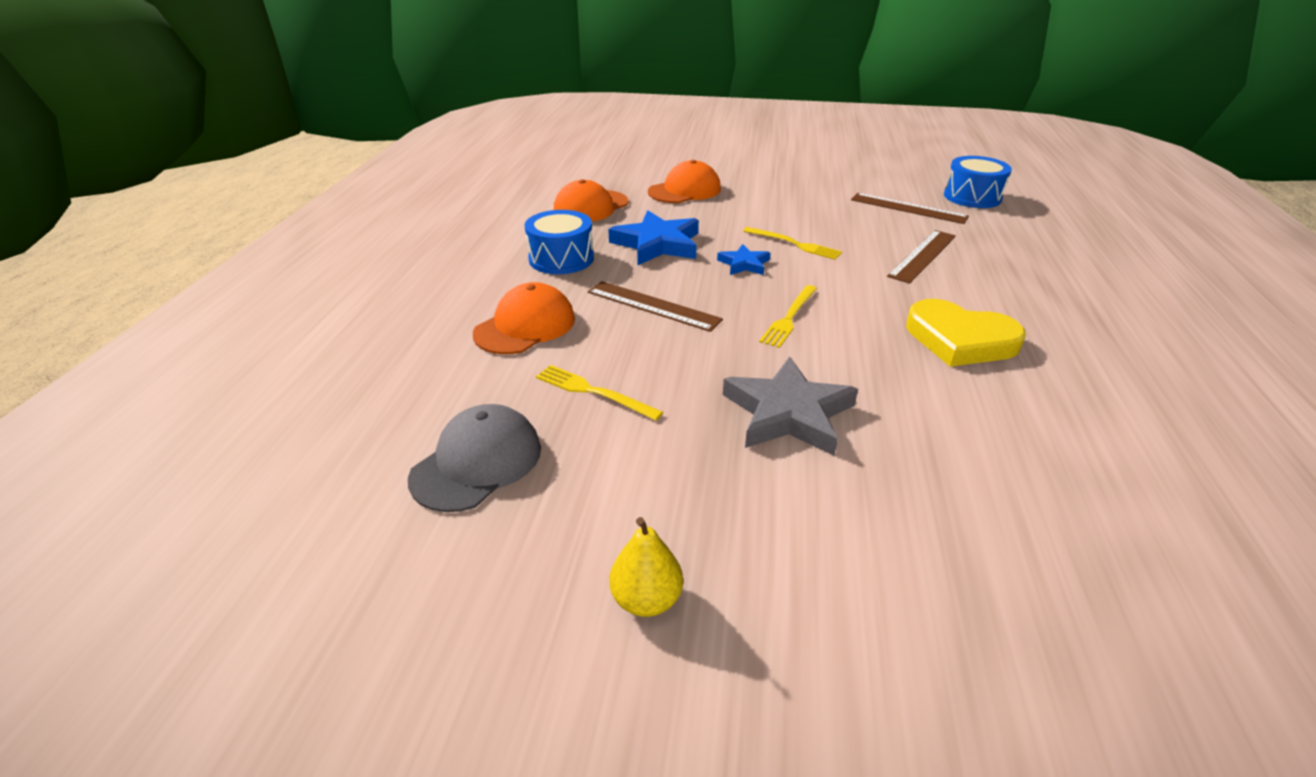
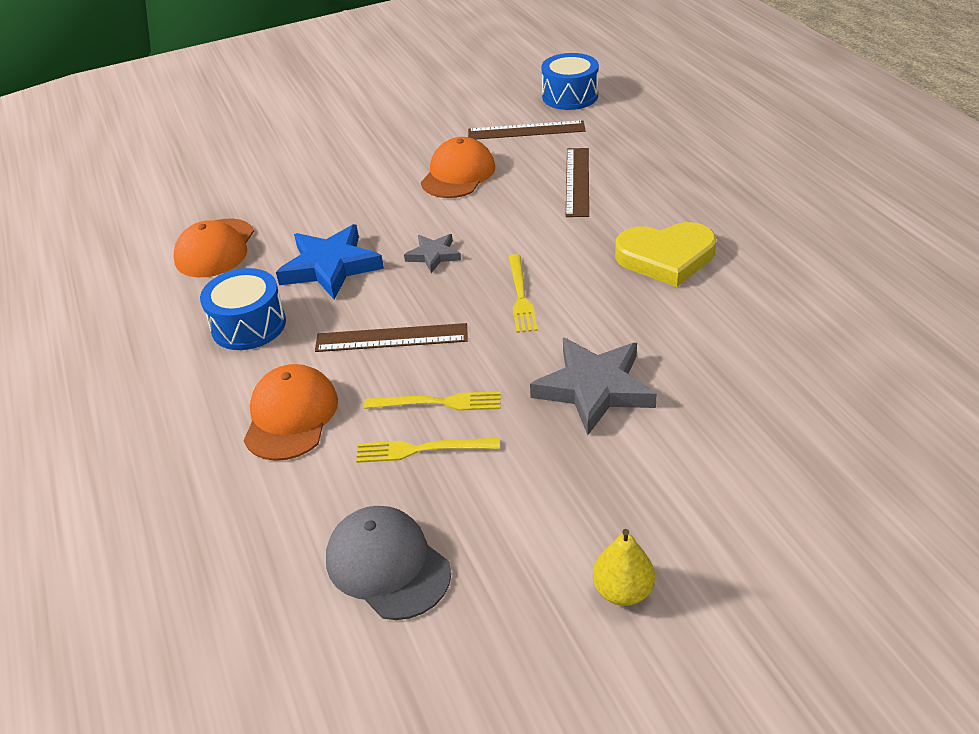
camera: 30 degrees left, 5 degrees up
grey cap [408,404,541,512] -> grey cap turned 45 degrees counterclockwise [326,506,451,620]
orange cap [648,160,721,203] -> orange cap moved to [421,137,495,198]
blue star [717,244,770,275] -> grey star [404,234,461,273]
yellow fork [743,227,842,260] -> yellow fork moved to [364,392,501,411]

